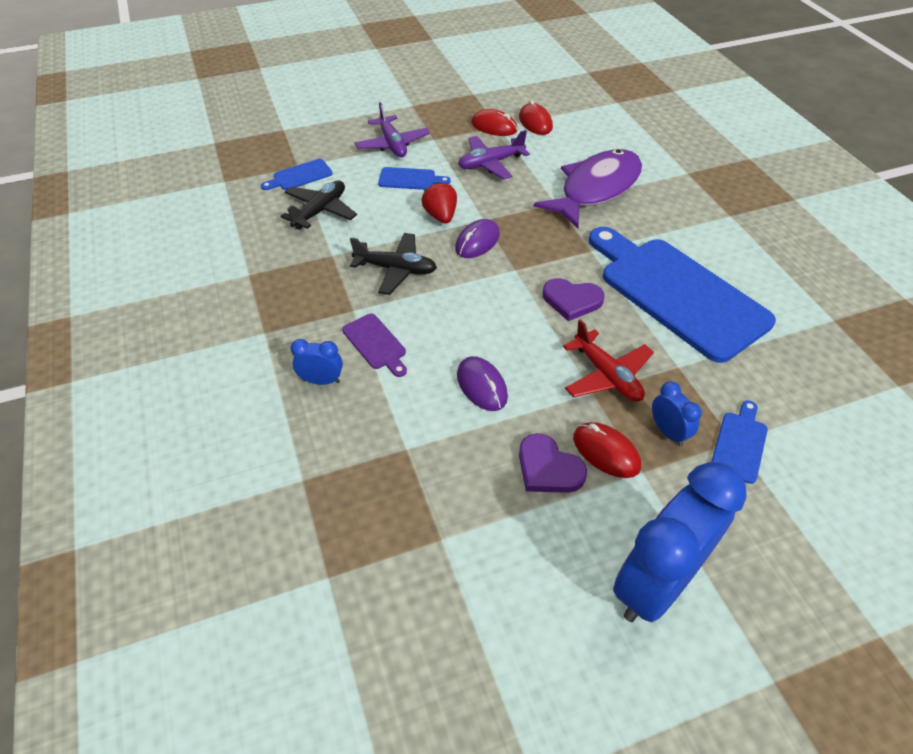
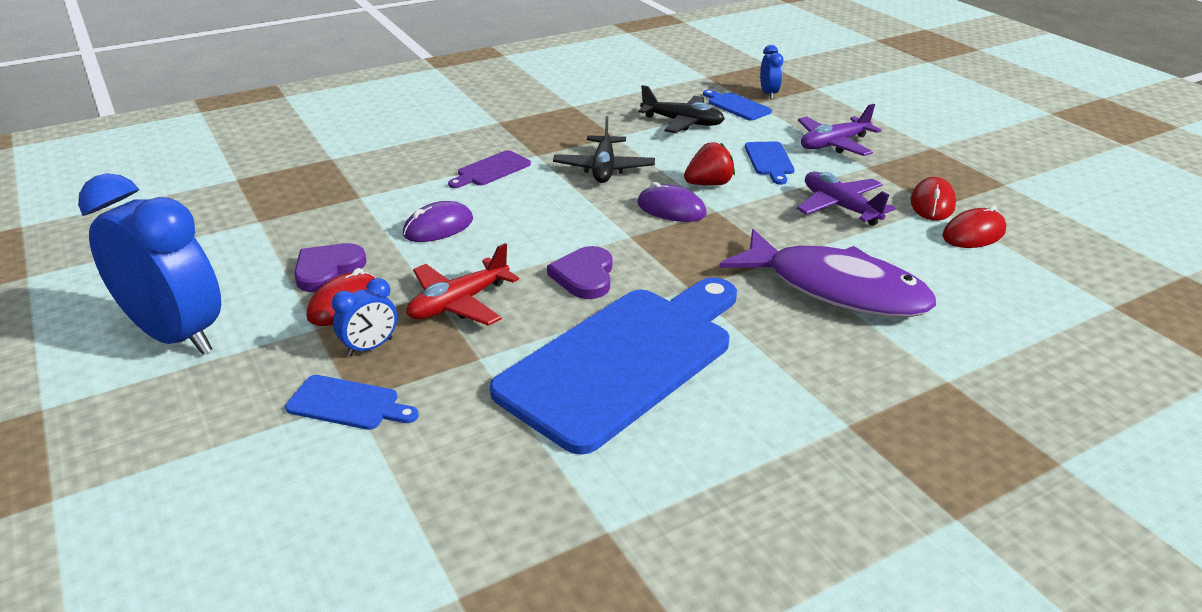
camera: 80 degrees right, 15 degrees down
blue clock [291,339,343,385] -> blue clock moved to [760,45,784,99]

